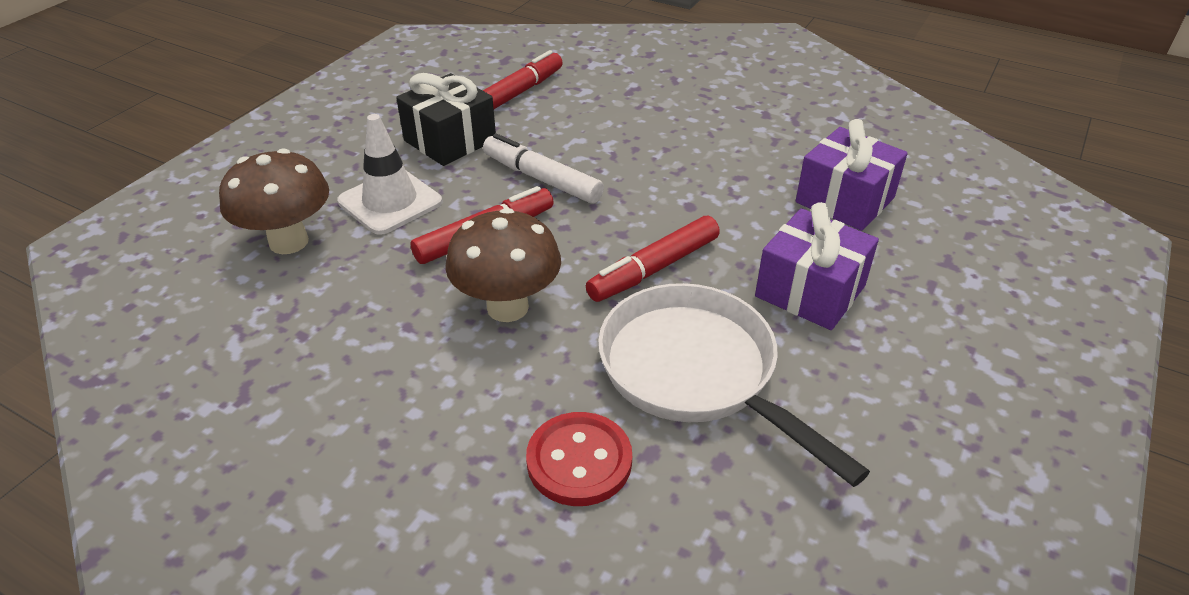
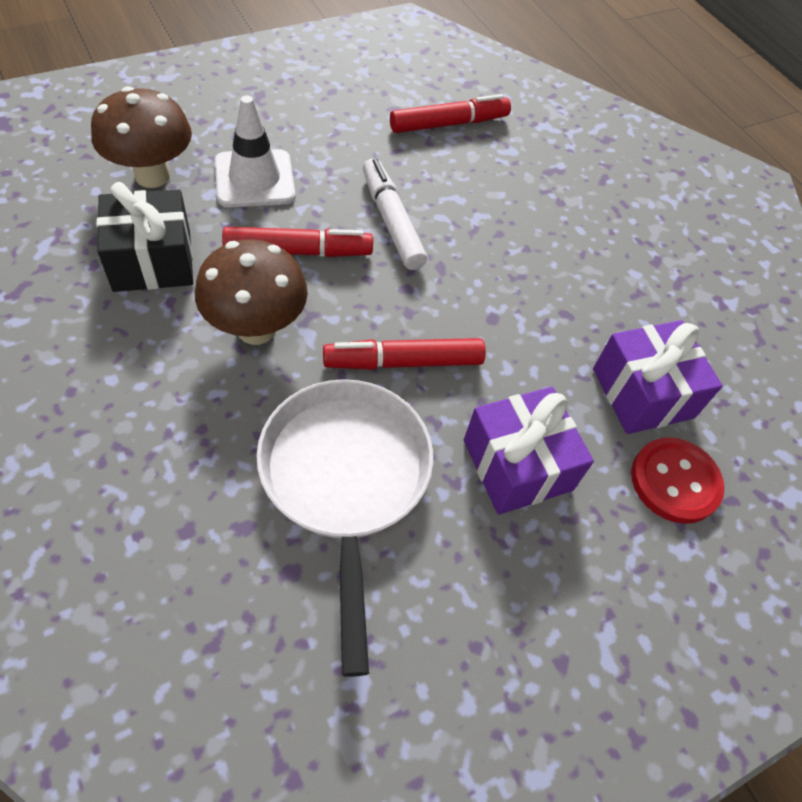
camera: 25 degrees right, 15 degrees up
black gift [396,73,496,166] -> black gift moved to [96,182,193,292]
red button [526,412,632,506] -> red button moved to [631,437,725,524]

